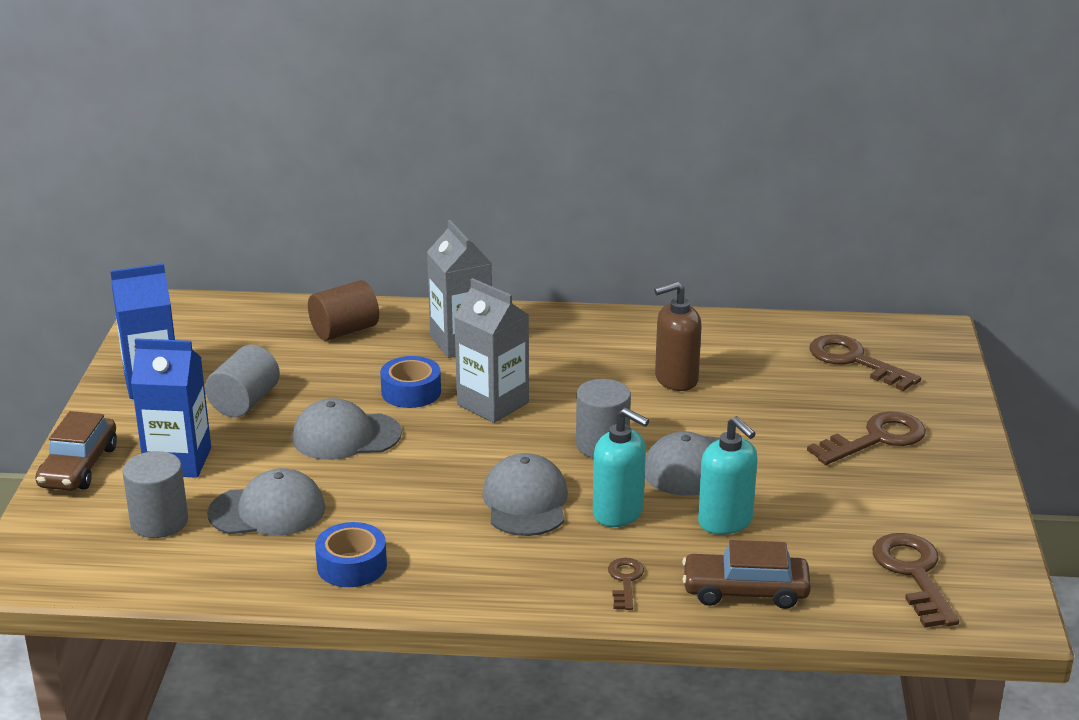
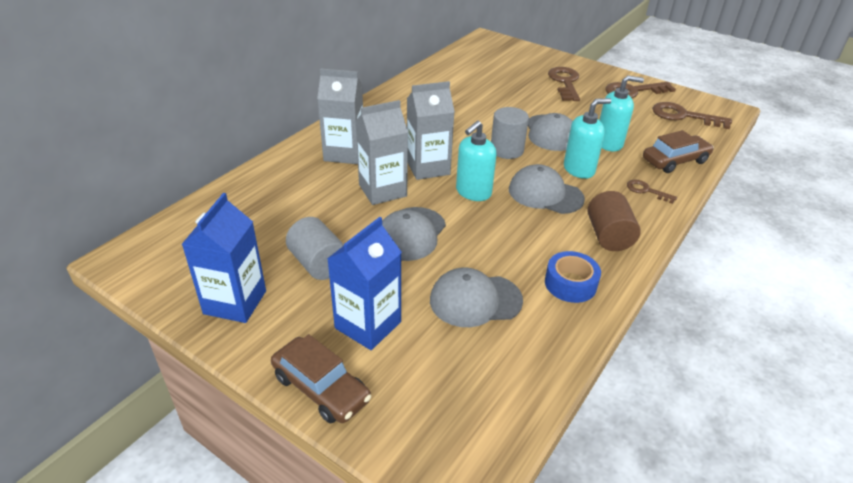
camera: 60 degrees left, 10 degrees up
grey cylinder [122,451,188,538] -> none
grey cap [207,468,325,536] -> grey cap turned 120 degrees counterclockwise [430,267,523,327]
brown cylinder [308,280,379,341] -> brown cylinder moved to [587,191,641,251]
blue tape [380,356,441,408] -> grey carton [356,100,408,205]
brown soap dispenser [654,282,702,391] -> none
brown car [682,540,811,609] -> brown car turned 150 degrees counterclockwise [643,130,714,173]
brown key [809,335,921,391] -> brown key moved to [605,82,676,98]
none -> turquoise soap dispenser [456,121,497,201]

